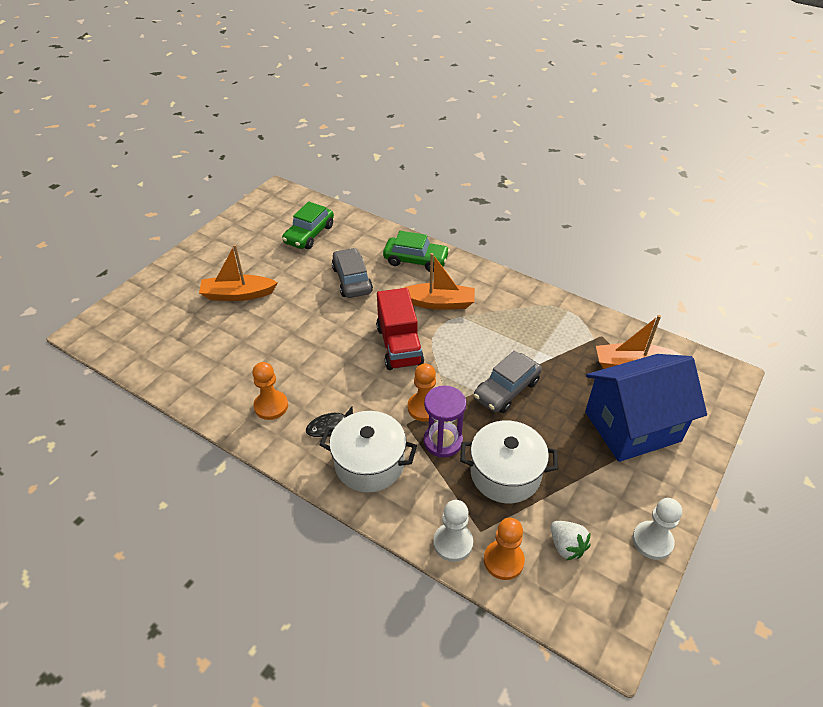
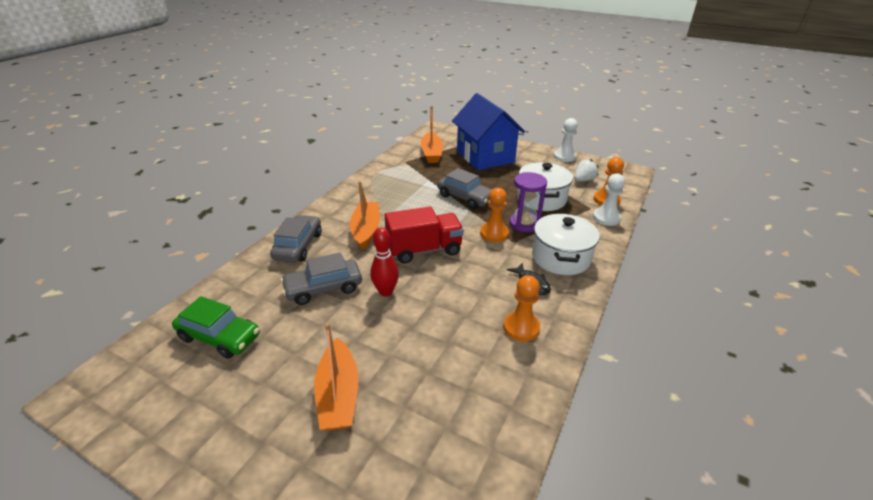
camera: 95 degrees left, 10 degrees down
green car [383,231,450,272] -> grey car [270,215,322,262]
none -> red bowling pin [370,228,399,296]

